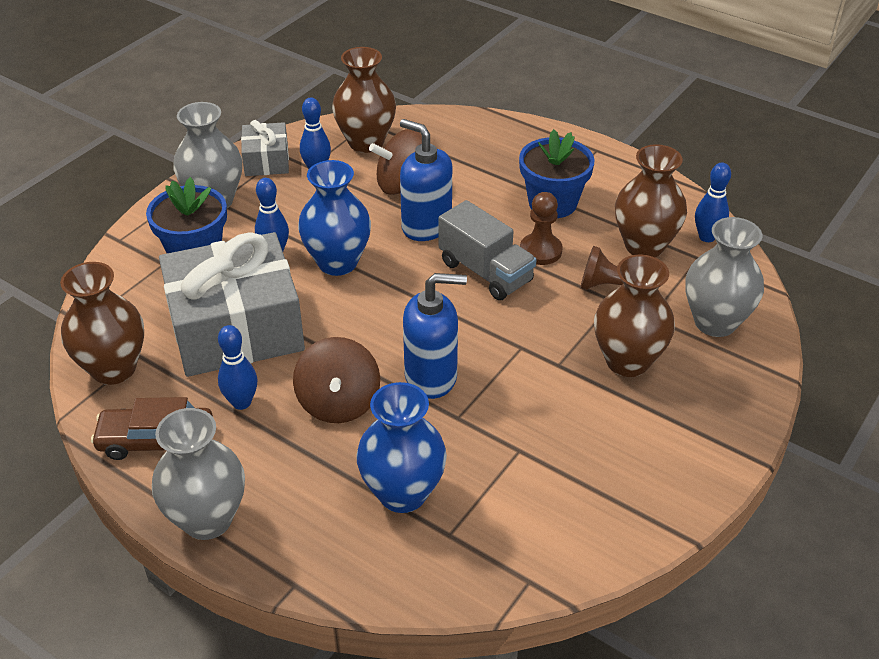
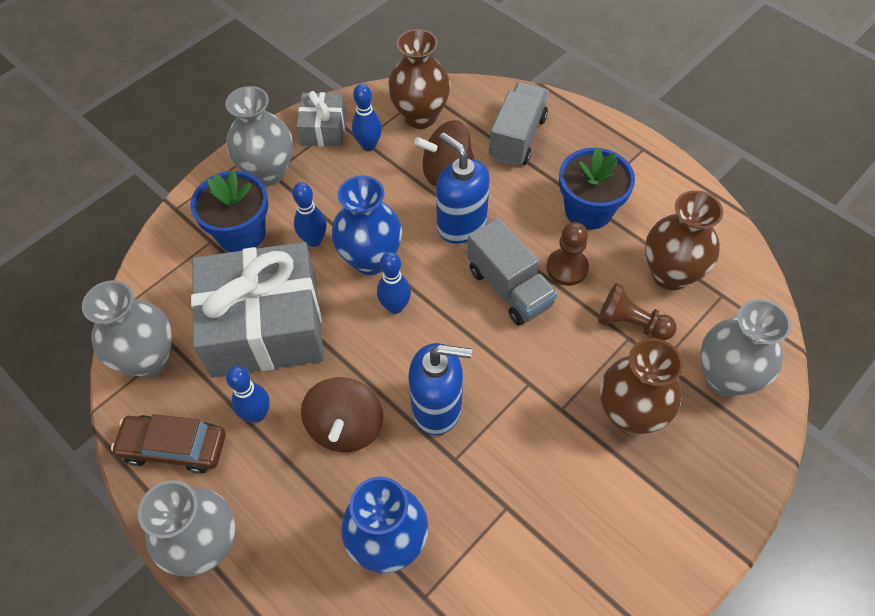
camera: 10 degrees right, 15 degrees up
brown vase [60,262,144,385] -> grey vase [82,280,172,377]
blue bowling pin [695,163,731,242] -> blue bowling pin moved to [377,252,411,314]
none -> grey truck [489,82,548,167]

